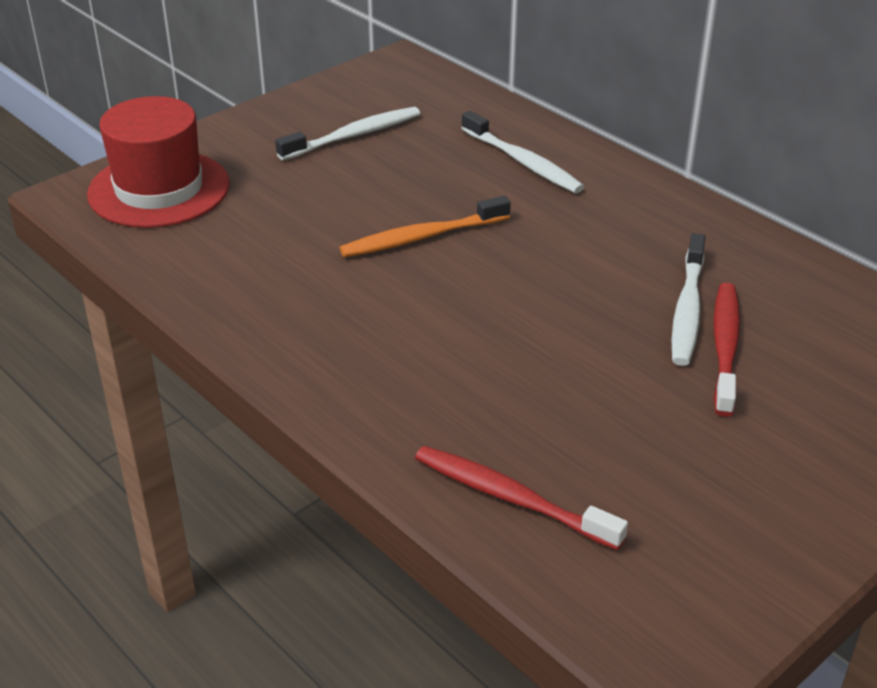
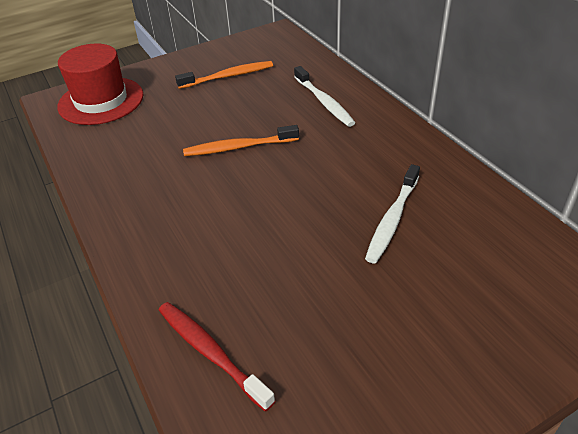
camera: 15 degrees right, 5 degrees up
white toothbrush [275,107,420,160] -> orange toothbrush [175,61,273,89]
red toothbrush [714,283,740,417] -> none

